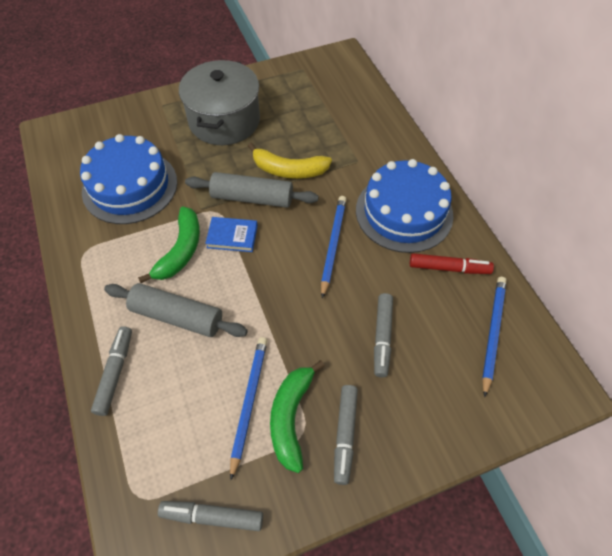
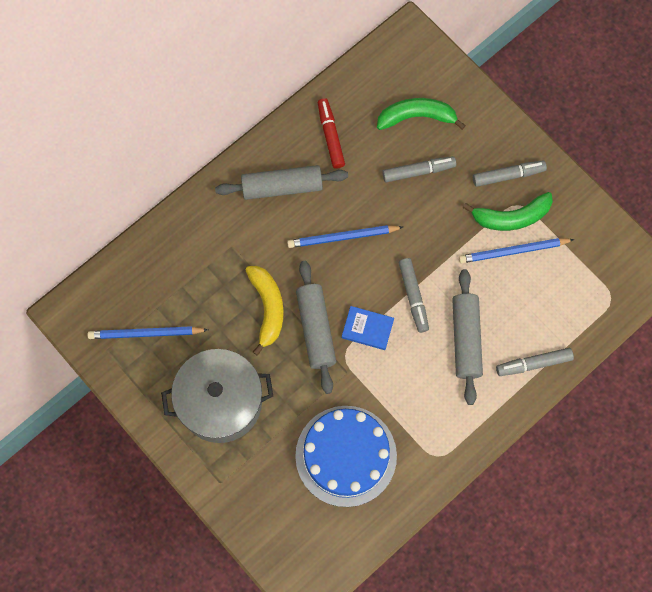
camera: 110 degrees left, 15 degrees up
green banana [138,207,200,283] -> green banana moved to [377,98,466,130]
grey marker [158,501,263,531] -> grey marker moved to [399,258,429,333]
blue book [205,217,258,252] -> blue book turned 60 degrees counterclockwise [342,306,394,350]
blue cake [356,159,453,253] -> grey rolling pin [215,165,348,200]
blue pencil [482,277,507,398] -> blue pencil moved to [87,326,208,339]

